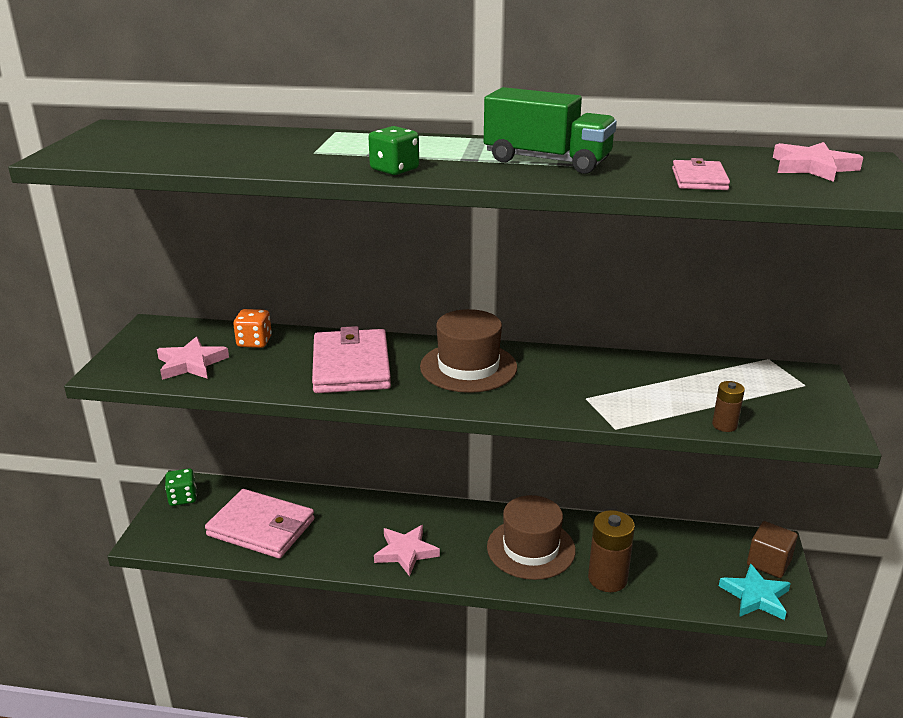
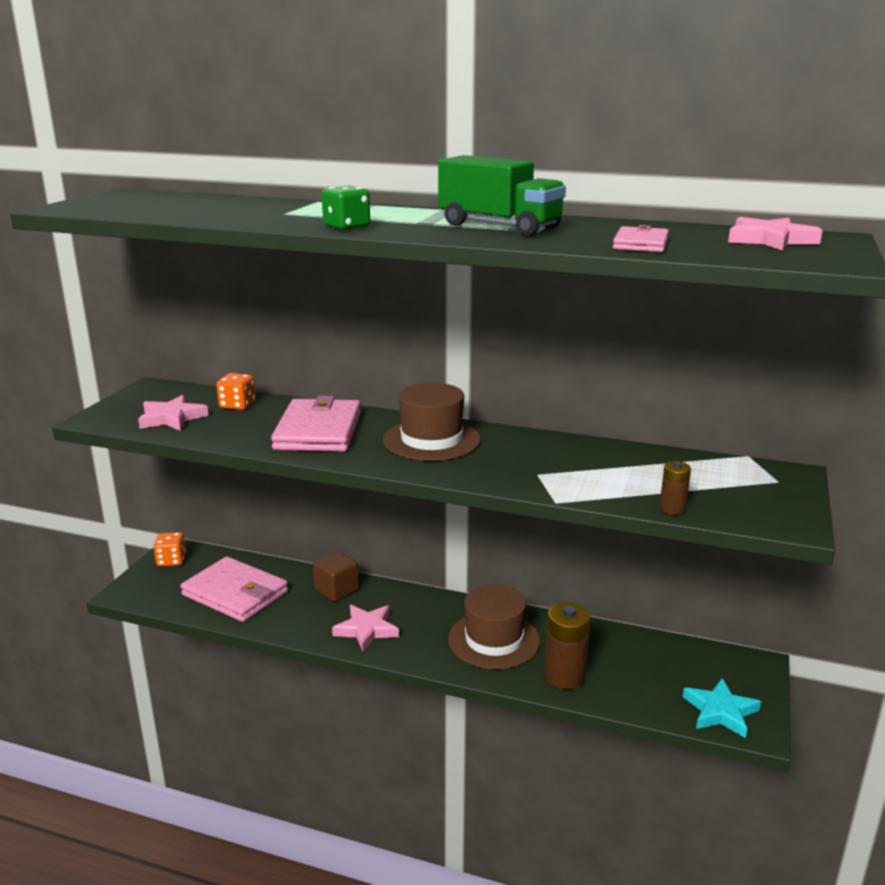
camera: 10 degrees right, 5 degrees down
green dice [165,468,197,506] -> orange dice [154,532,186,566]
brown cube [747,521,798,578] -> brown cube moved to [313,551,359,602]

